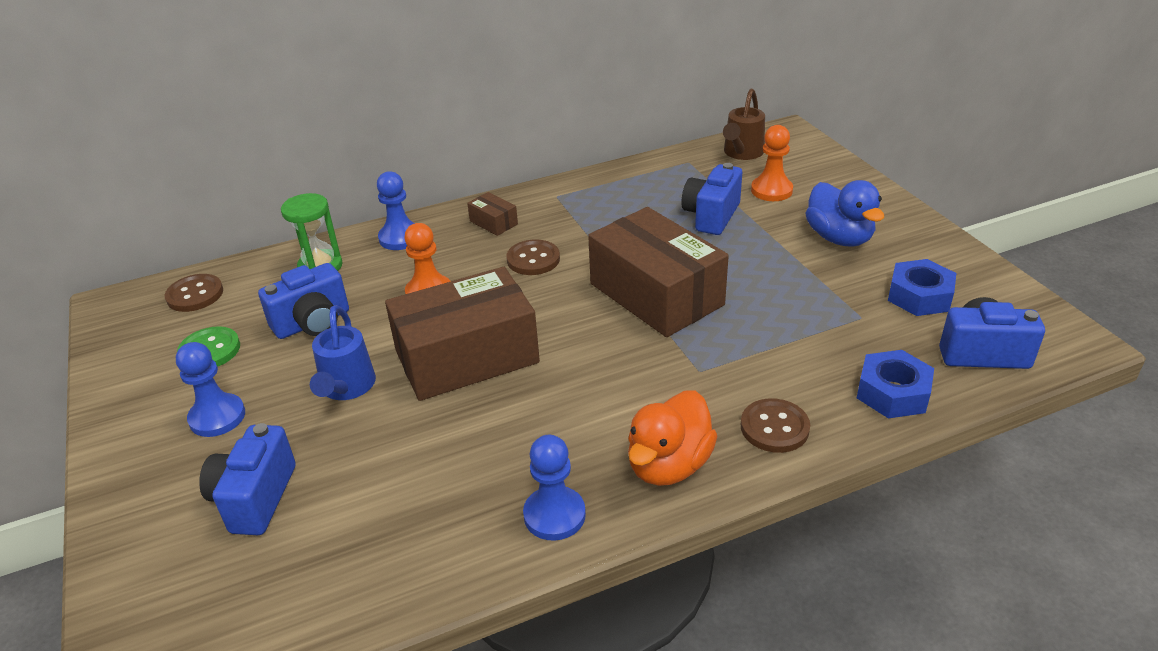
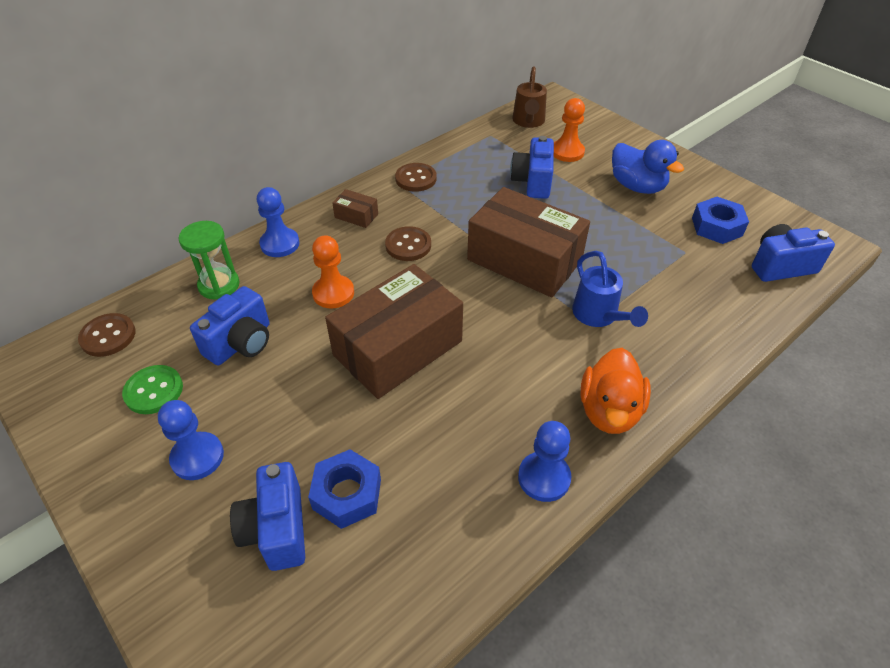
camera: 20 degrees left, 10 degrees up
blue watering can [310,305,376,400] -> blue watering can moved to [572,251,648,327]
brown button [741,398,810,453] -> brown button moved to [395,163,437,192]
blue nut [857,350,934,418] -> blue nut moved to [308,449,381,529]

